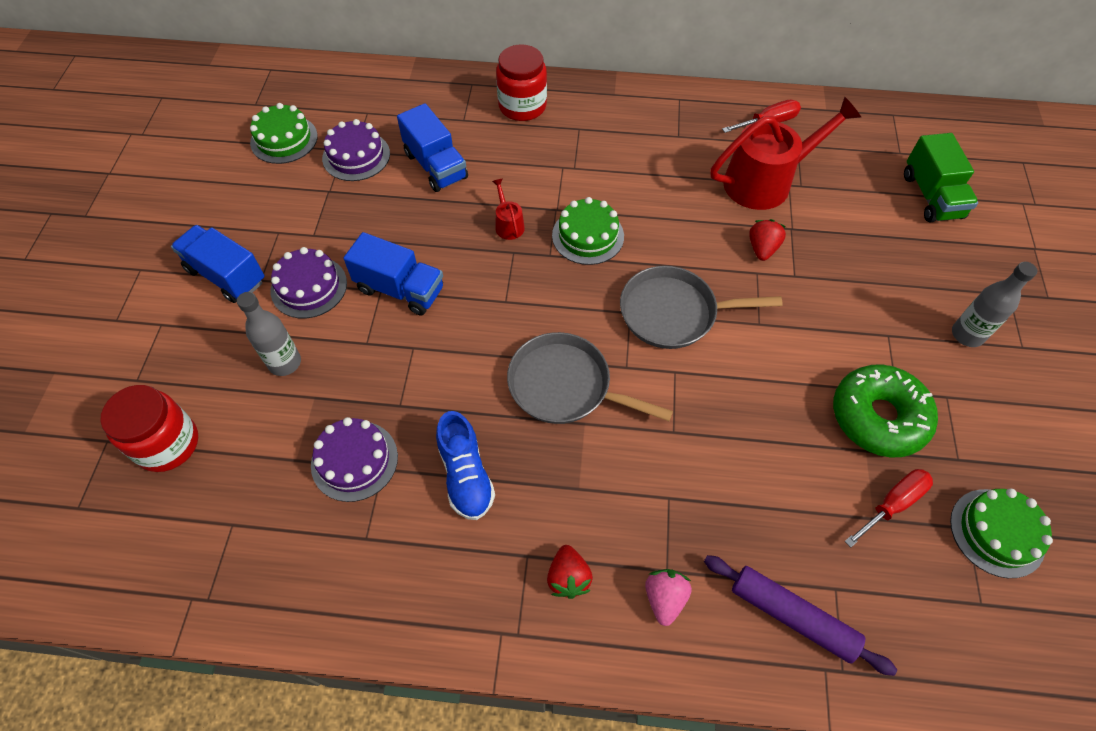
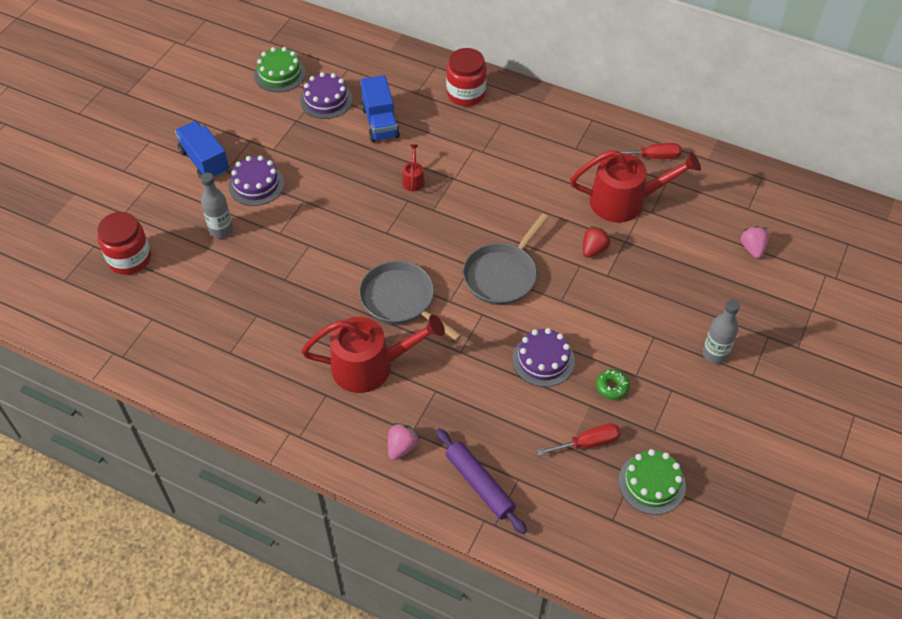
camera: 20 degrees right, 5 degrees down
purple cake [311,417,398,502] -> purple cake moved to [512,328,575,387]
blue truck [344,232,443,315] -> none
blue shoe [436,411,495,520] -> none
red strawberry [547,545,593,599] -> none
green cake [552,197,624,265] -> none
grey pan [620,266,783,349] -> grey pan turned 75 degrees counterclockwise [463,213,549,305]
green donut [833,364,938,457] -> green donut [596,369,630,400], size x0.45
green truck [904,133,978,222] -> pink strawberry [740,226,769,258]
none -> red watering can [301,315,445,393]

